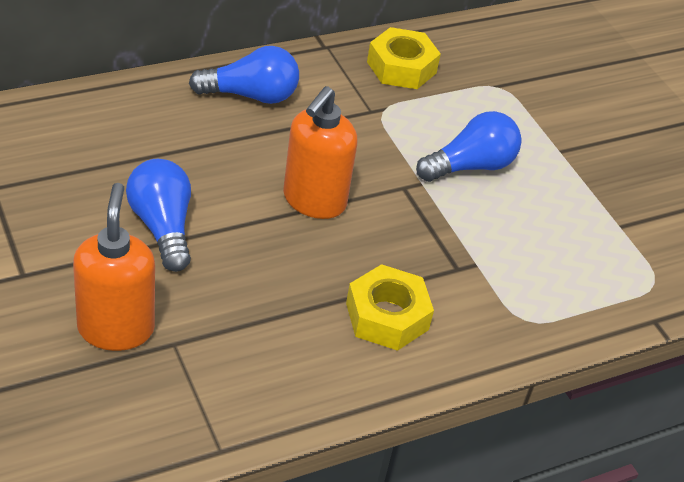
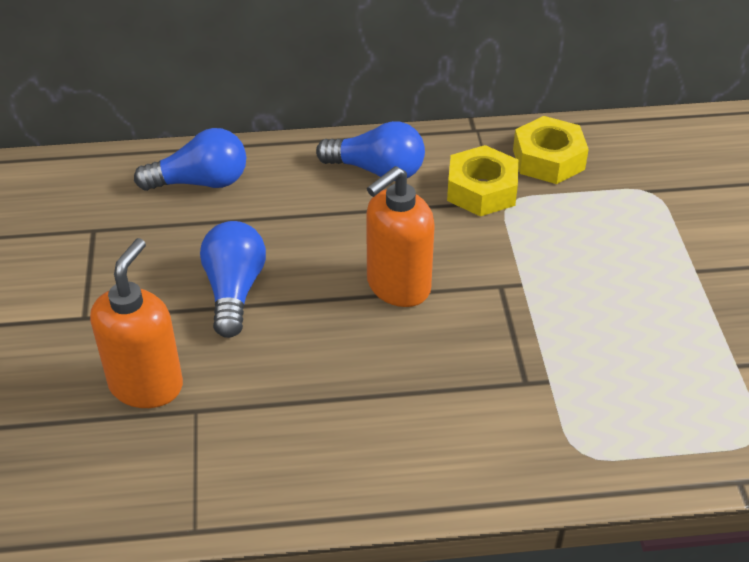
camera: 25 degrees right, 0 degrees up
yellow nut [346,264,434,351] -> yellow nut moved to [447,145,518,216]
blue light bulb [416,111,522,182] -> blue light bulb moved to [134,128,246,191]

